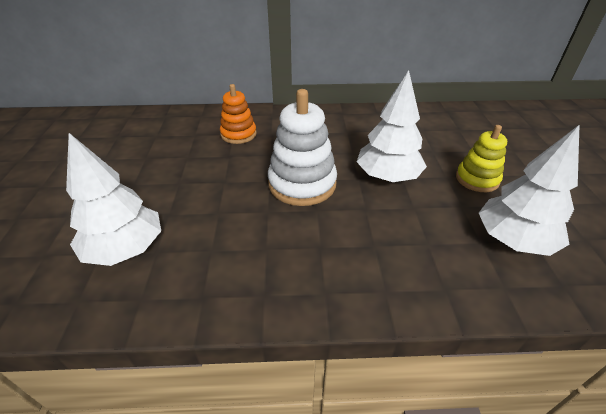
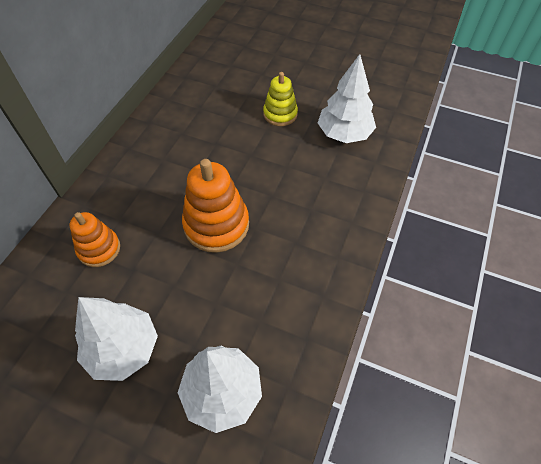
camera: 65 degrees left, 15 degrees up
white stacking toy [268,89,337,206] -> orange stacking toy [182,159,249,253]
white tree [357,70,427,182] -> white tree moved to [75,297,158,381]

